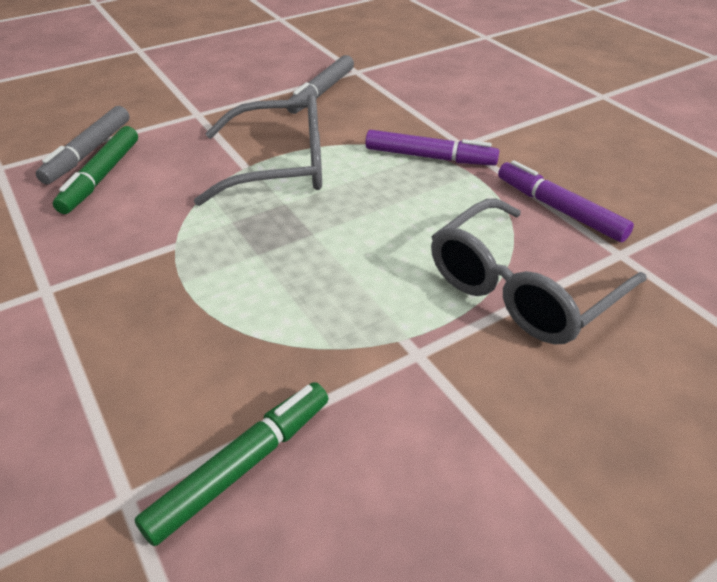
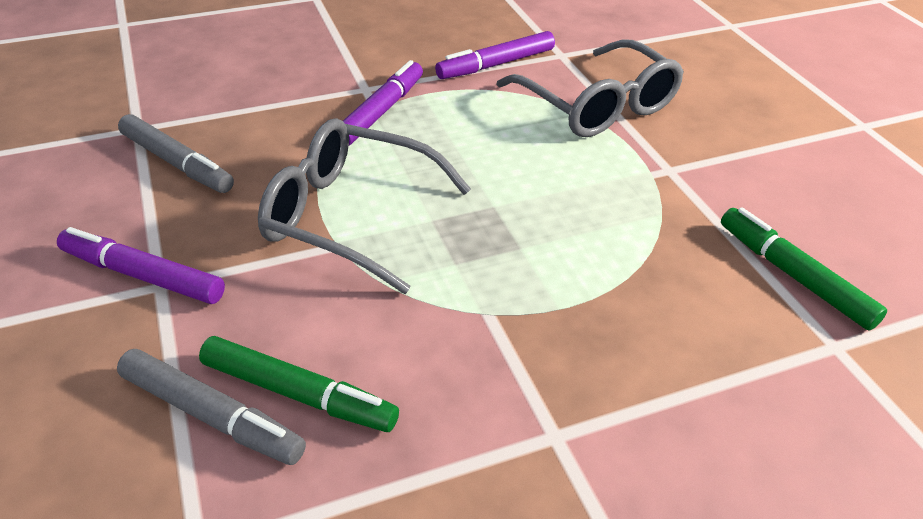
camera: 80 degrees left, 0 degrees up
grey glasses [194,94,322,206] -> grey glasses turned 75 degrees counterclockwise [258,118,471,294]
none -> purple marker [57,227,225,304]

